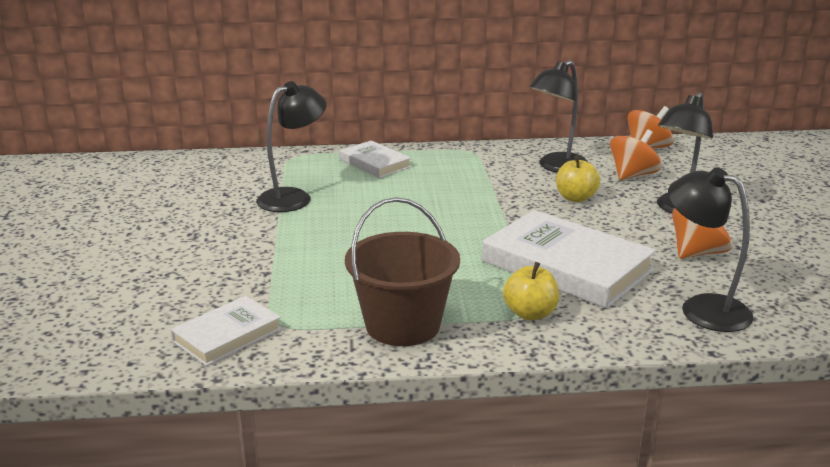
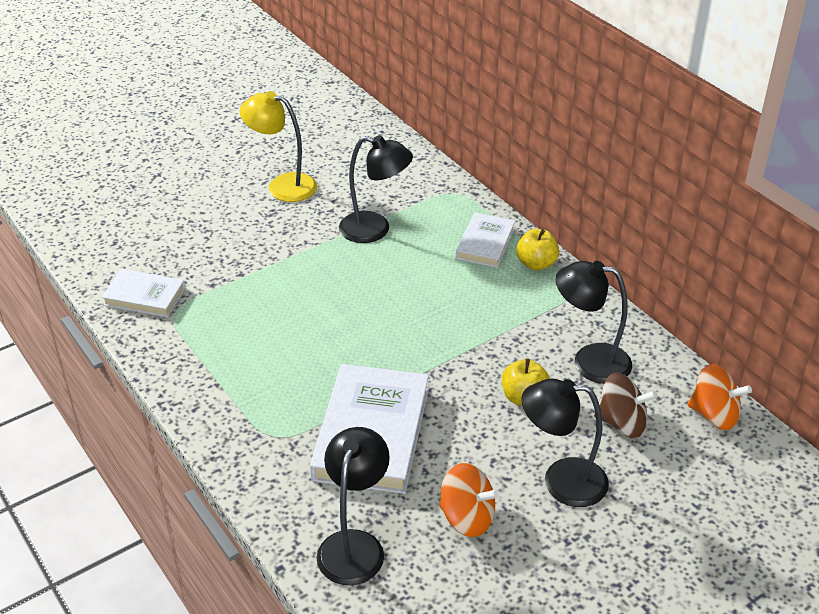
camera: 60 degrees right, 15 degrees up
brown bucket [345,197,460,346] -> none
yellow apple [503,262,559,320] -> yellow apple moved to [516,229,559,270]
orange spinning top [610,130,662,180] -> brown spinning top [594,373,657,438]
none -> yellow lamp [240,91,317,202]

